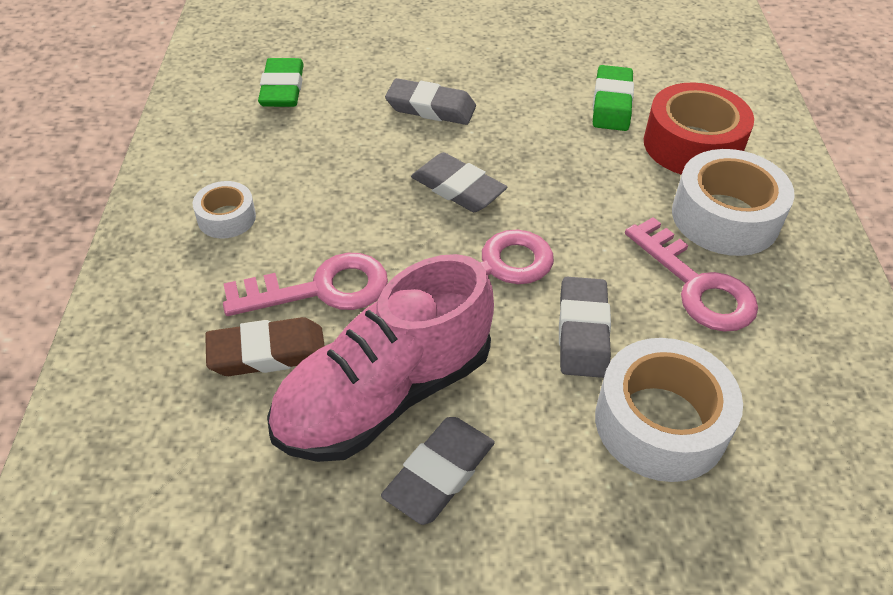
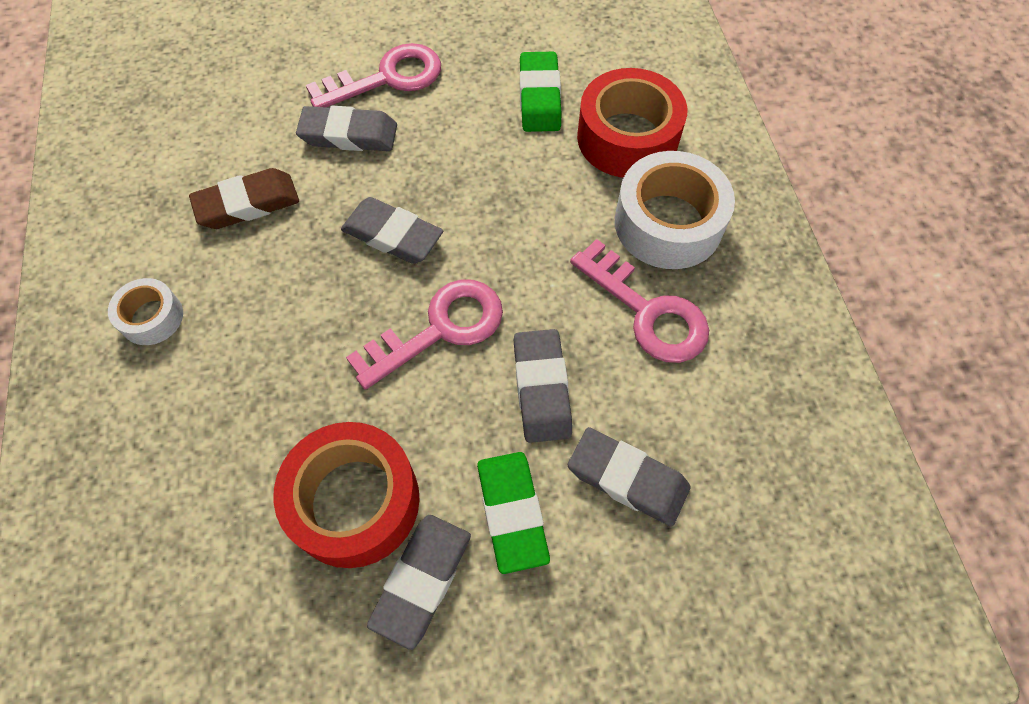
camera: 10 degrees left, 15 degrees up
brown eraser [205,317,325,376] -> brown eraser moved to [189,168,299,229]
pink key [223,253,388,316] -> pink key moved to [306,43,441,107]
green eraser [258,58,304,107] -> green eraser moved to [477,452,550,574]
pink shoe [267,254,494,462] -> red tape [273,422,420,568]
white tape [595,338,743,482] -> grey eraser [568,427,691,526]

